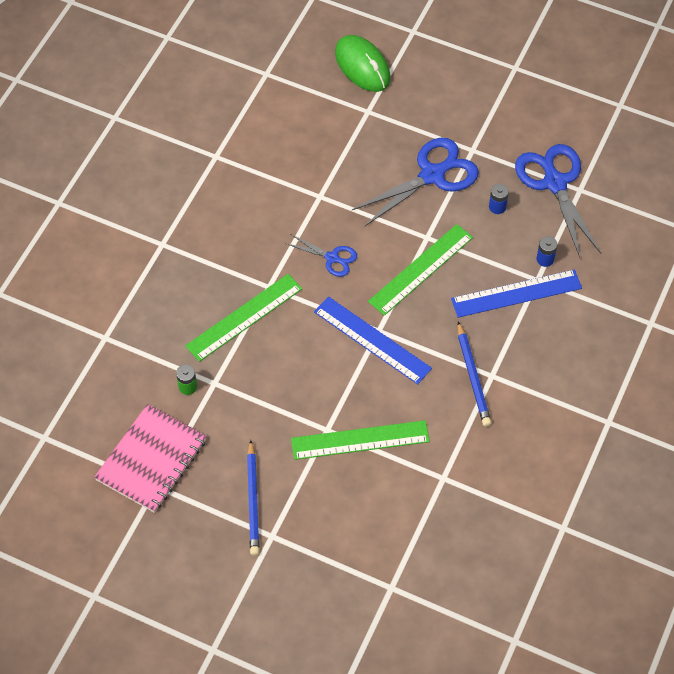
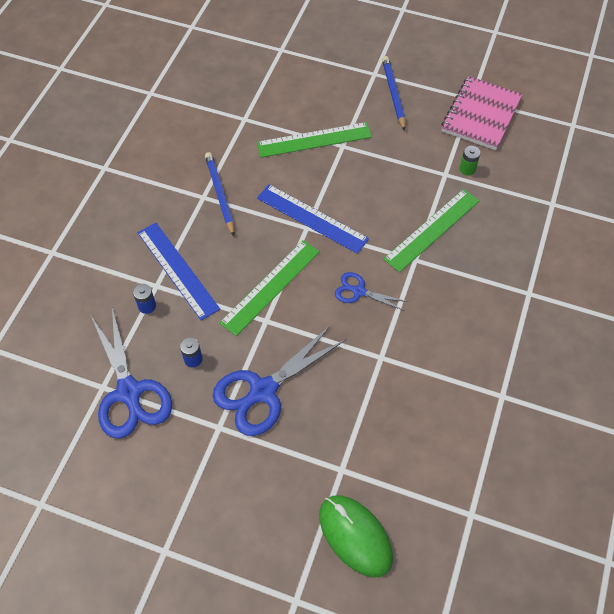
camera: 175 degrees right, 0 degrees up
blue ruler [451,269,582,318] -> blue ruler turned 75 degrees clockwise [138,223,220,321]

